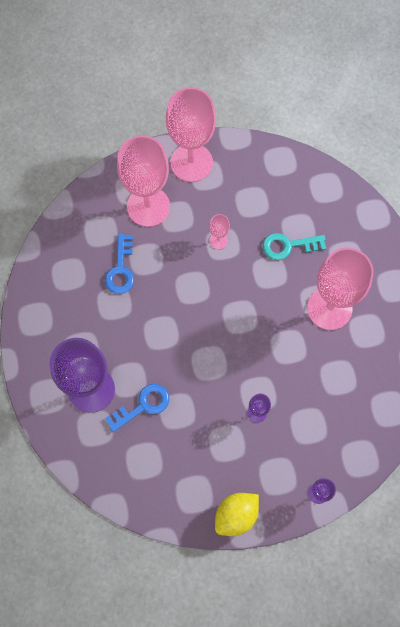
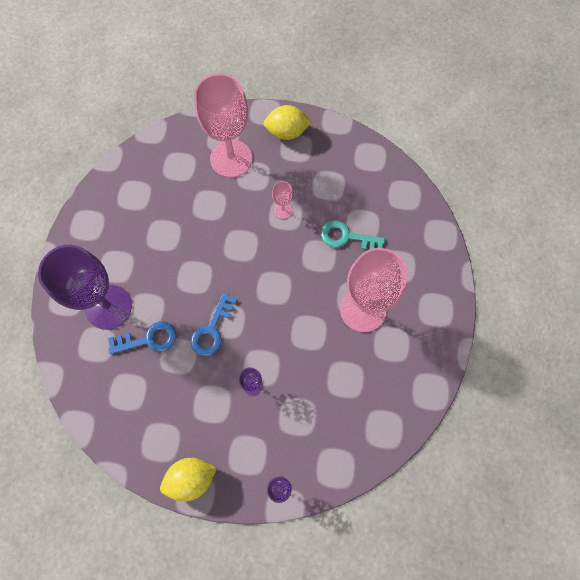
camera: 20 degrees right, 0 degrees up
blue key [105,234,134,294] -> blue key moved to [190,293,237,356]
pink goblet [166,87,216,182] -> yellow lemon [263,105,312,140]

